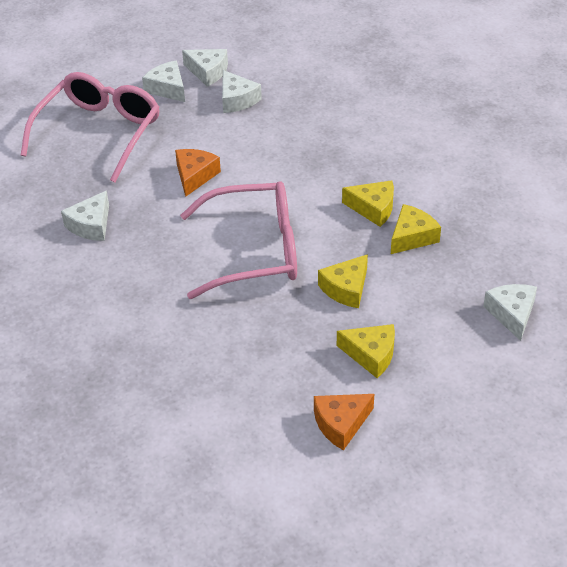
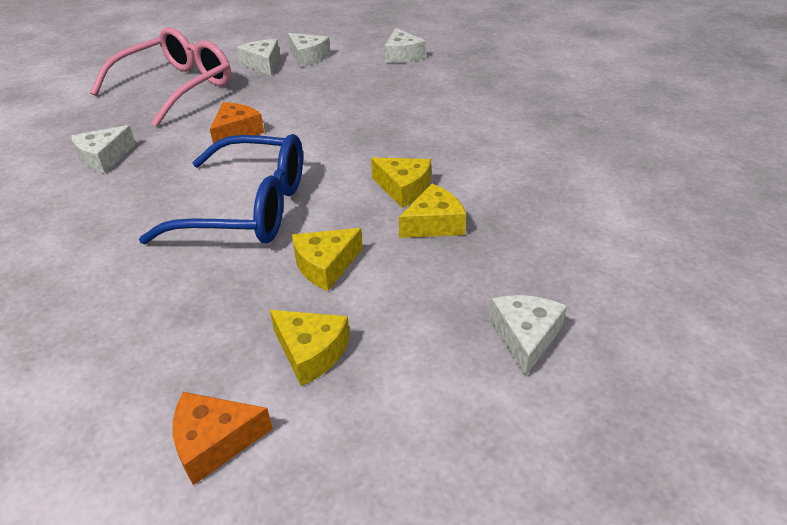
camera: 15 degrees right, 5 degrees down
pink glasses [180,181,297,299] -> blue glasses [139,134,303,244]
white cheese [222,70,262,113] -> white cheese moved to [385,28,425,63]

